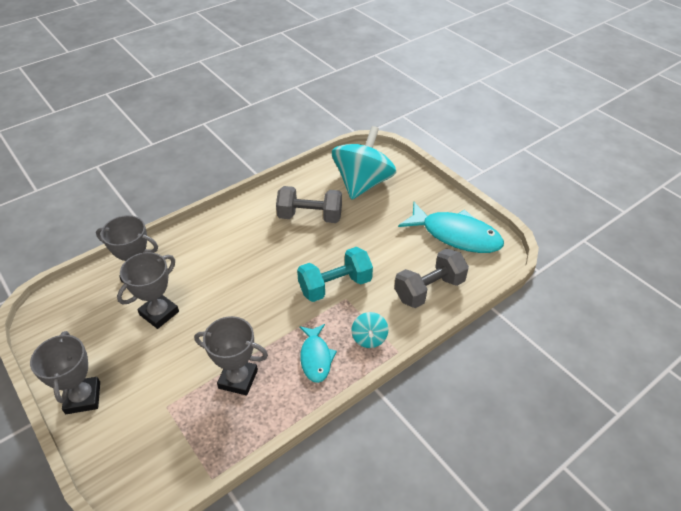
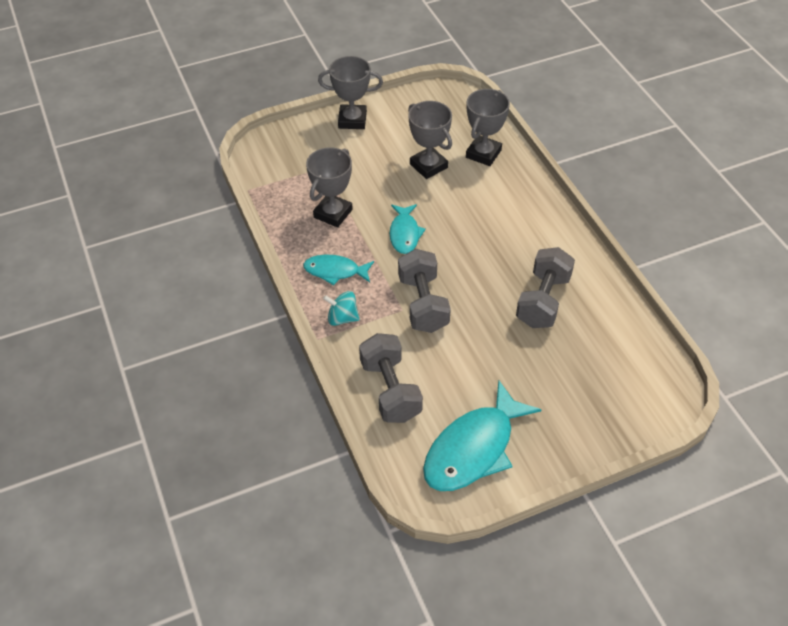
camera: 105 degrees right, 5 degrees up
turquoise dumbbell [297,247,373,302] -> grey dumbbell [398,249,451,333]
turquoise spinning top [332,126,396,200] -> none
none -> turquoise fish [390,204,426,254]

